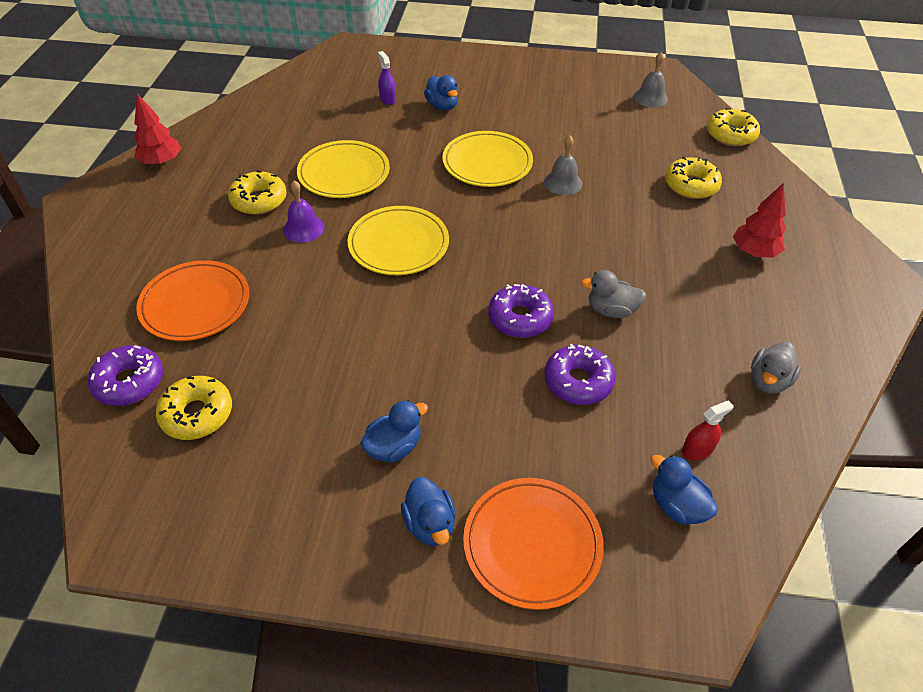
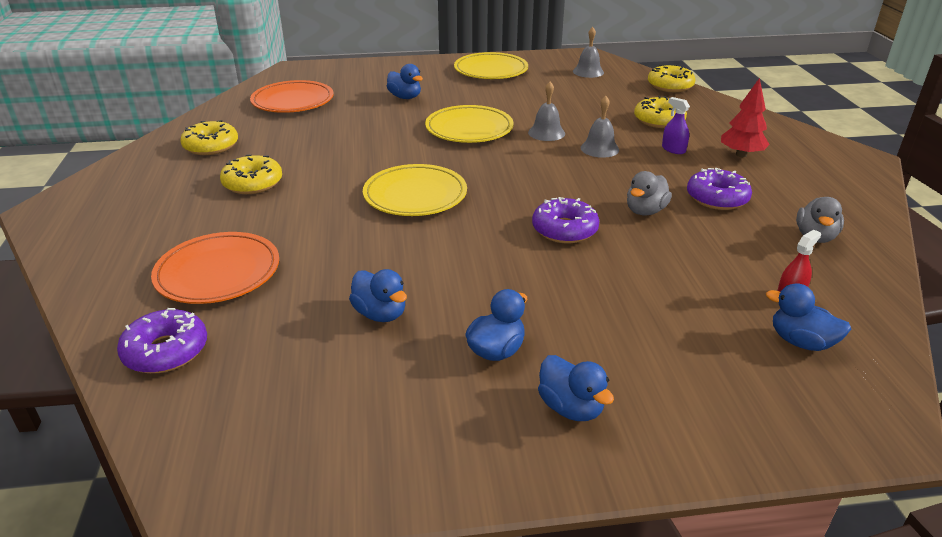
camera: 15 degrees left, 15 degrees down
red tree [134,94,181,166] -> none
yellow donut [156,376,232,440] -> yellow donut moved to [180,120,238,155]
purple bell [283,180,325,243] -> none
yellow plate [297,140,390,198] -> yellow plate moved to [454,52,528,79]
purple spray bottle [378,51,396,105] -> purple spray bottle moved to [662,97,690,154]
orange plate [463,478,604,610] -> orange plate moved to [250,80,334,113]
purple donut [545,344,616,405] -> purple donut moved to [687,168,752,210]
grey duck [581,270,646,318] -> grey duck turned 45 degrees counterclockwise [627,171,672,216]
none -> blue duck [349,269,407,322]
none -> grey bell [580,96,619,158]

